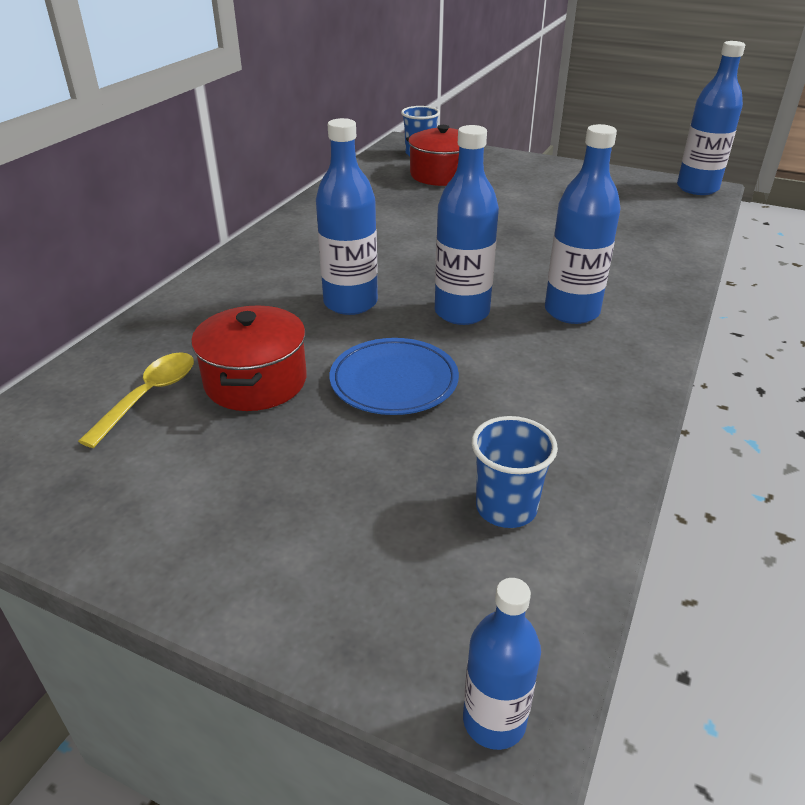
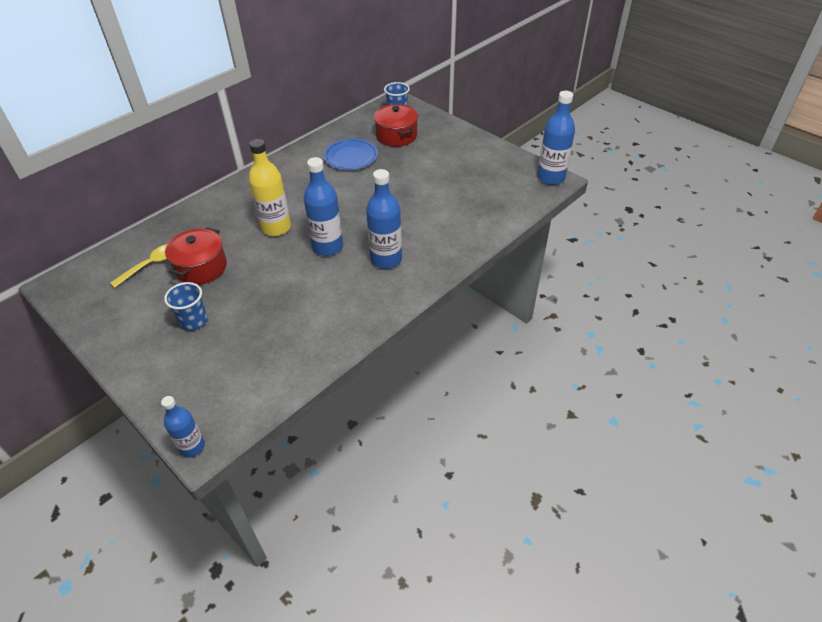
camera: 20 degrees right, 10 degrees up
blue bottle [316,118,378,315] -> yellow bottle [249,139,291,236]
blue plate [330,338,459,415] -> blue plate moved to [324,139,378,170]
blue cup [472,416,558,528] -> blue cup moved to [164,282,208,331]

